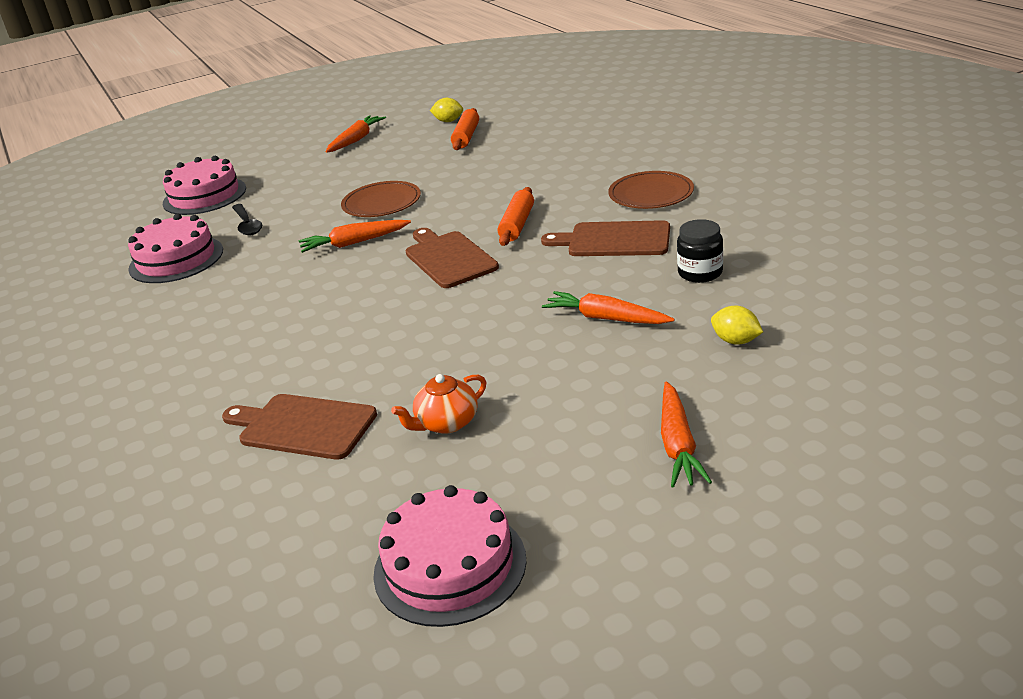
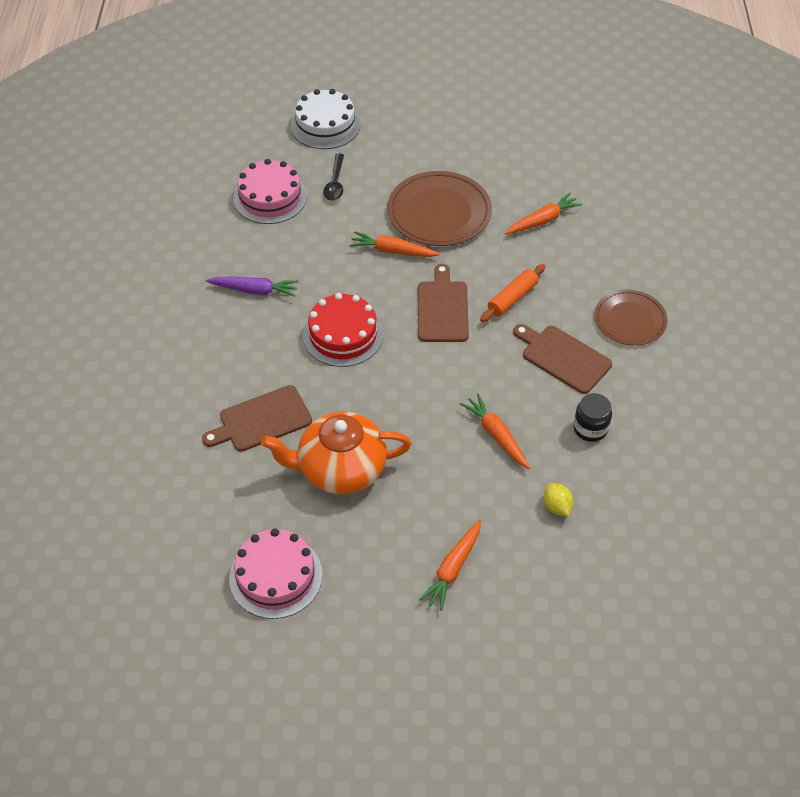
camera: 25 degrees right, 20 degrees up
pink cake [163,156,246,215] -> white cake [291,89,361,149]
brown cutting board [222,394,377,460] -> brown cutting board turned 75 degrees counterclockwise [202,385,312,452]
orange carrot [325,115,386,153] -> orange carrot moved to [505,193,582,234]
brown plate [341,181,421,217] -> brown plate [387,171,492,246], size x1.55
orange teapot [391,374,486,434] -> orange teapot [261,412,411,494], size x2.00
yellow lemon [430,98,463,122] -> none
orange rolling pin [451,108,479,150] -> none
none -> purple carrot [206,277,299,297]
none -> red cake [303,293,383,367]

